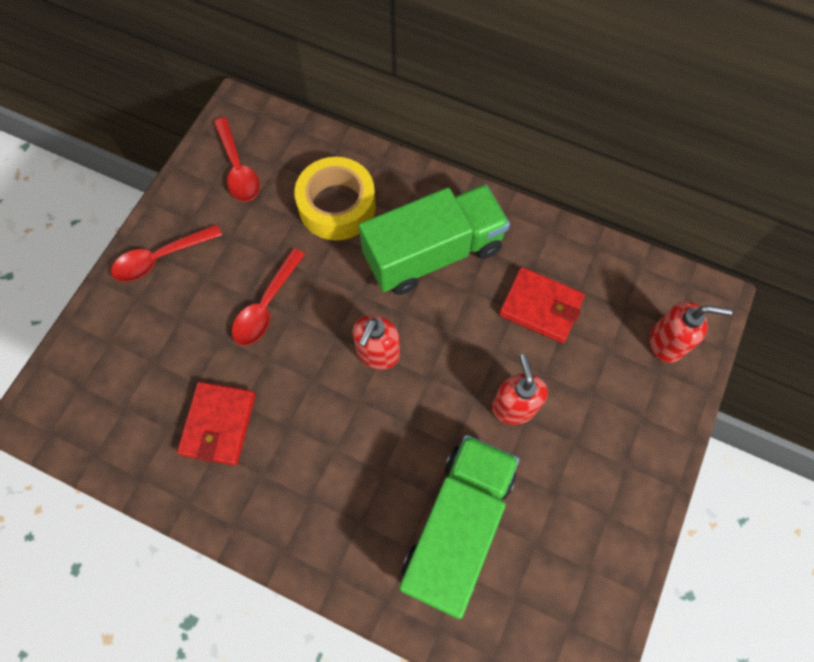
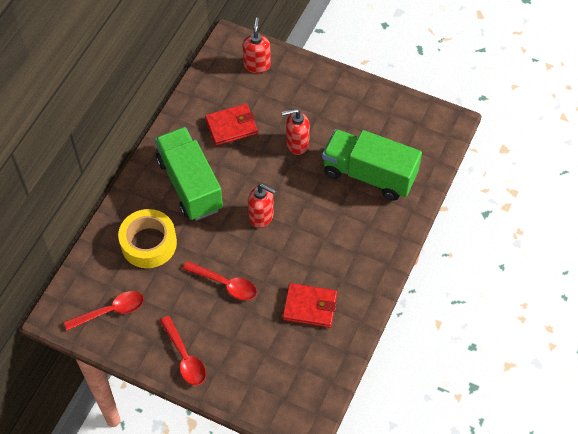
camera: 90 degrees left, 10 degrees down
red wallet [499,267,585,343] -> red wallet turned 45 degrees clockwise [205,104,258,146]

